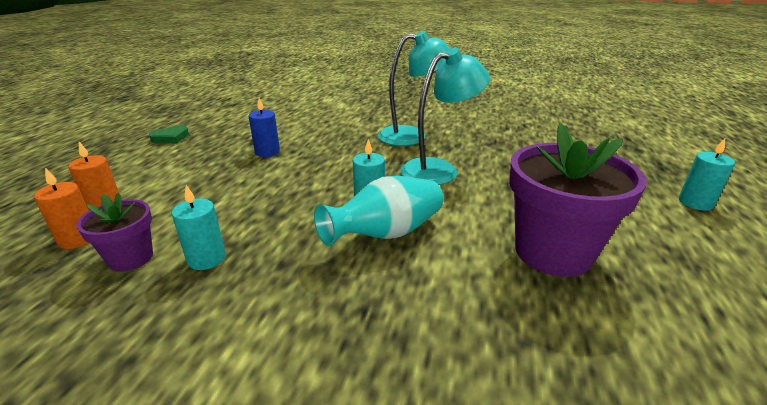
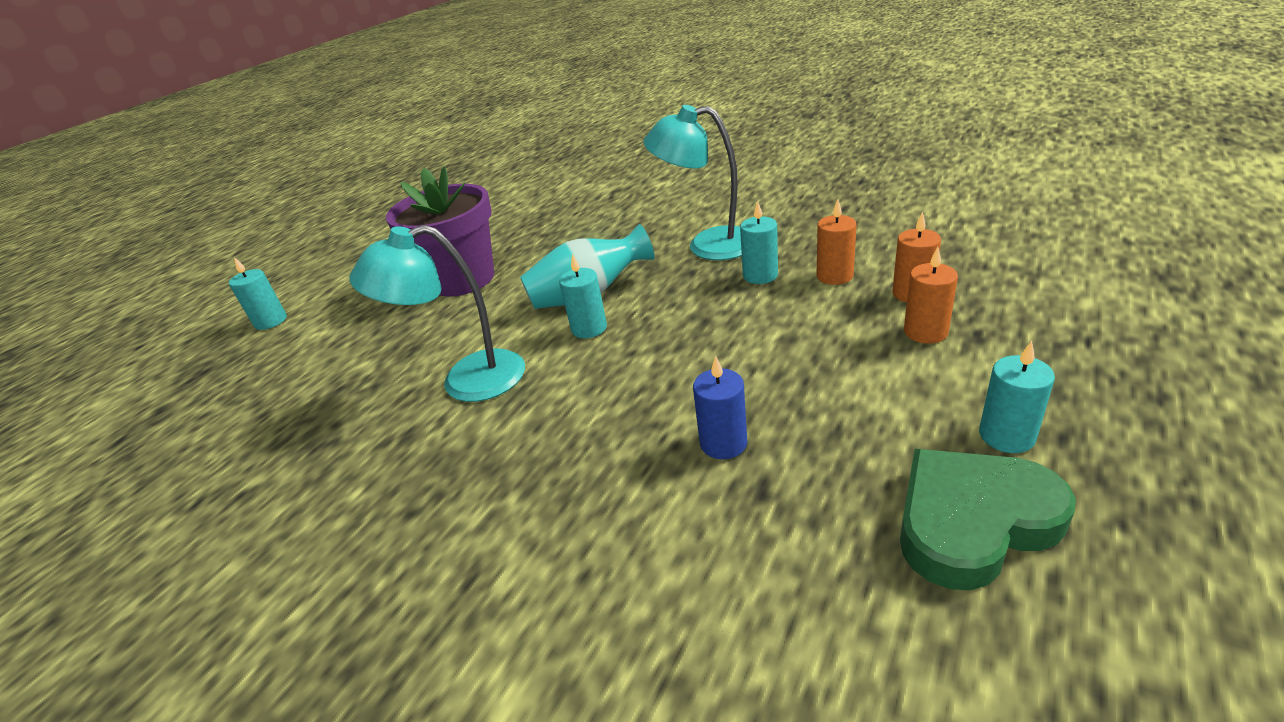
camera: 160 degrees left, 5 degrees up
purple flower pot [77,192,153,272] -> orange candle [816,199,857,285]
green heart [149,125,189,143] -> green heart [900,449,1076,590], size x1.93
turquoise lamp [378,31,451,146] -> turquoise lamp moved to [643,105,742,260]
none -> turquoise candle [979,341,1055,453]

